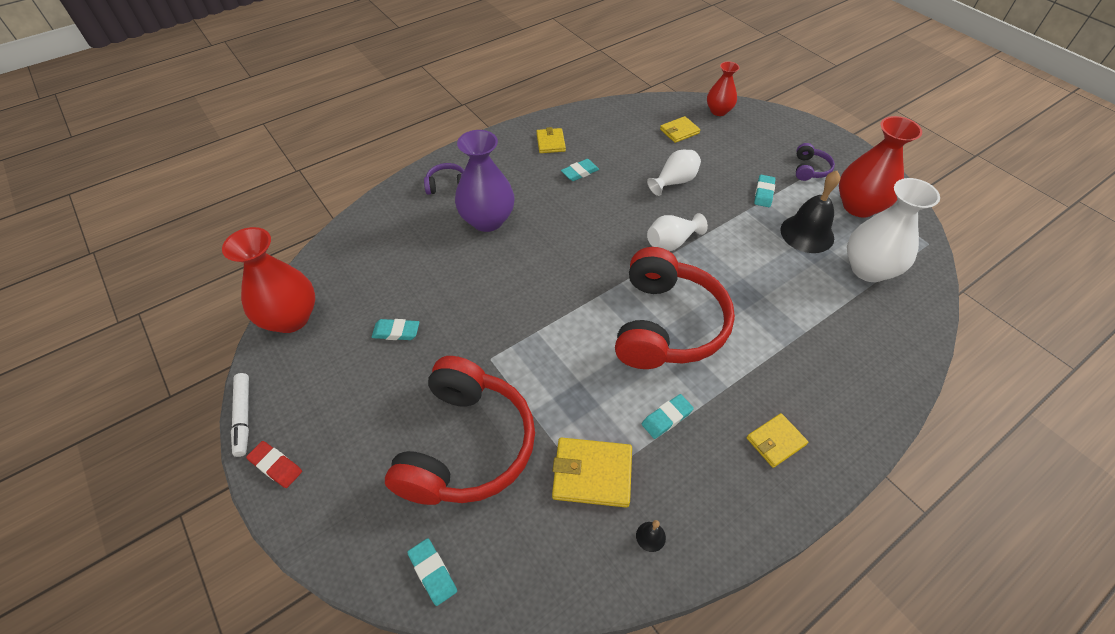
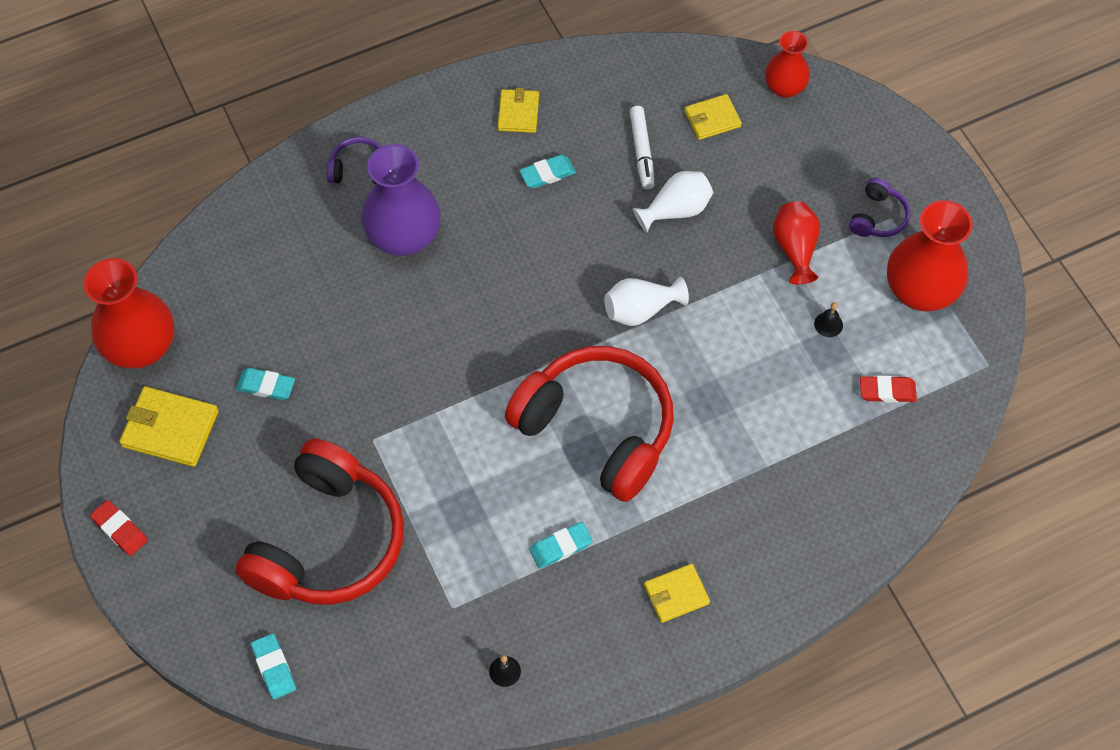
camera: 10 degrees right, 10 degrees up
white marker [231,373,249,457] -> white marker moved to [630,106,655,190]
yellow wallet [552,438,632,508] -> yellow wallet moved to [119,386,219,467]
red headphones [615,247,735,369] -> red headphones turned 75 degrees counterclockwise [505,346,674,502]
turquoise eraser [754,175,775,207] -> red vase [773,201,820,284]
black bell [780,171,840,253] -> black bell [814,302,843,337], size x0.40
white vase [847,178,940,282] -> red eraser [860,375,917,403]

